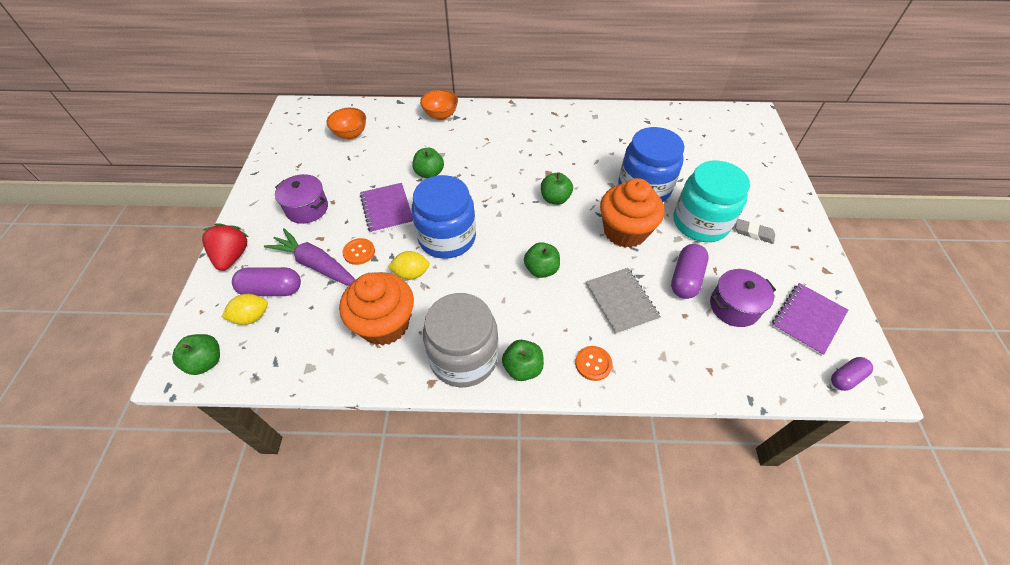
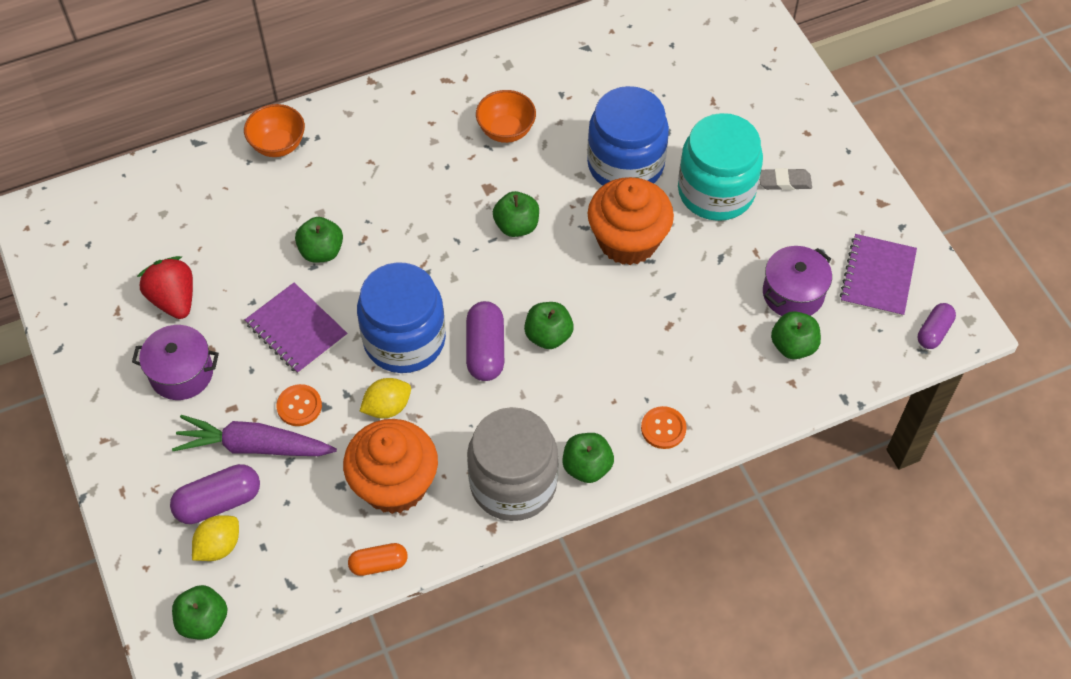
camera: 25 degrees left, 5 degrees up
red strawberry [202,223,249,271] -> red strawberry moved to [137,256,193,319]
orange bowl [326,108,366,139] -> orange bowl moved to [476,90,536,143]
grey notebook [586,268,661,335] -> none
purple capsule [671,244,709,299] -> purple capsule moved to [466,301,504,381]
none -> orange capsule [348,543,408,576]
none -> green apple [771,311,821,359]

